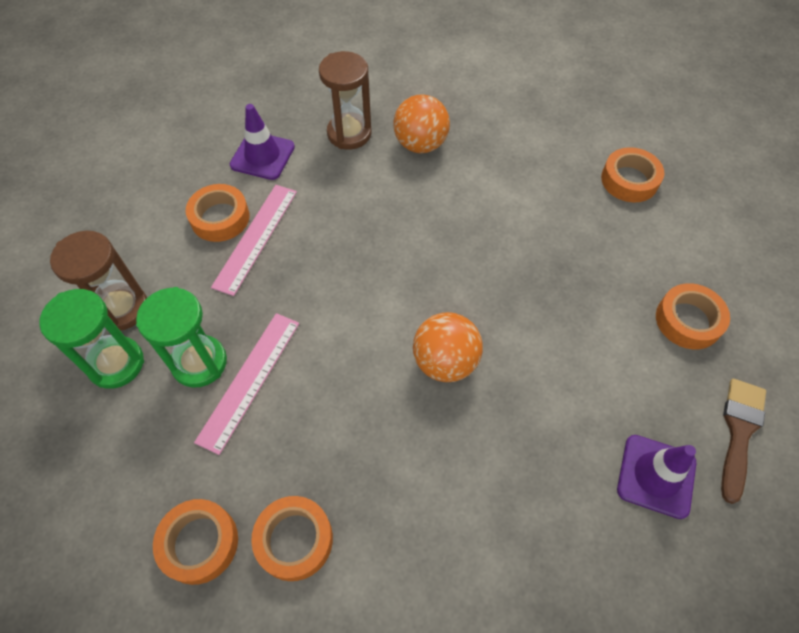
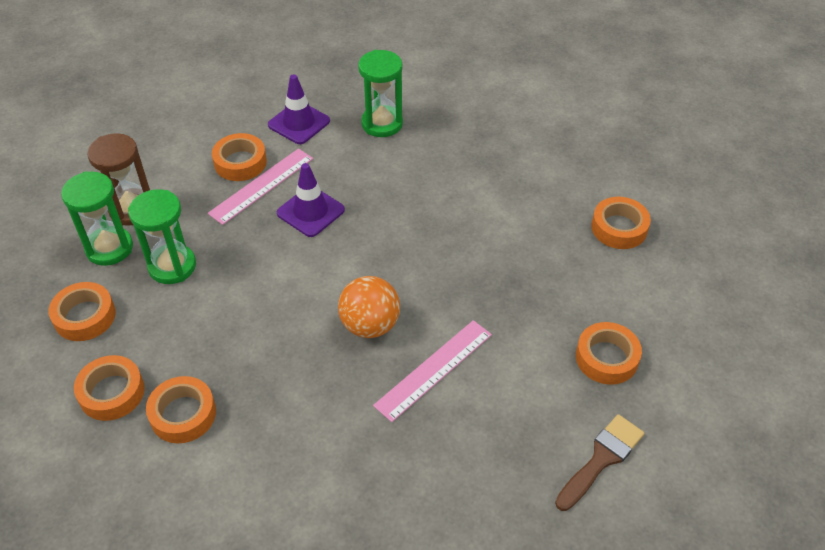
camera: 20 degrees right, 10 degrees down
pink ruler [194,313,299,455] -> pink ruler moved to [373,320,492,422]
brown hourglass [319,51,371,150] -> green hourglass [358,50,403,137]
orange ball [393,94,450,153] -> none
purple traffic cone [617,435,696,519] -> purple traffic cone moved to [277,163,345,237]
none -> orange tape [49,282,116,341]

